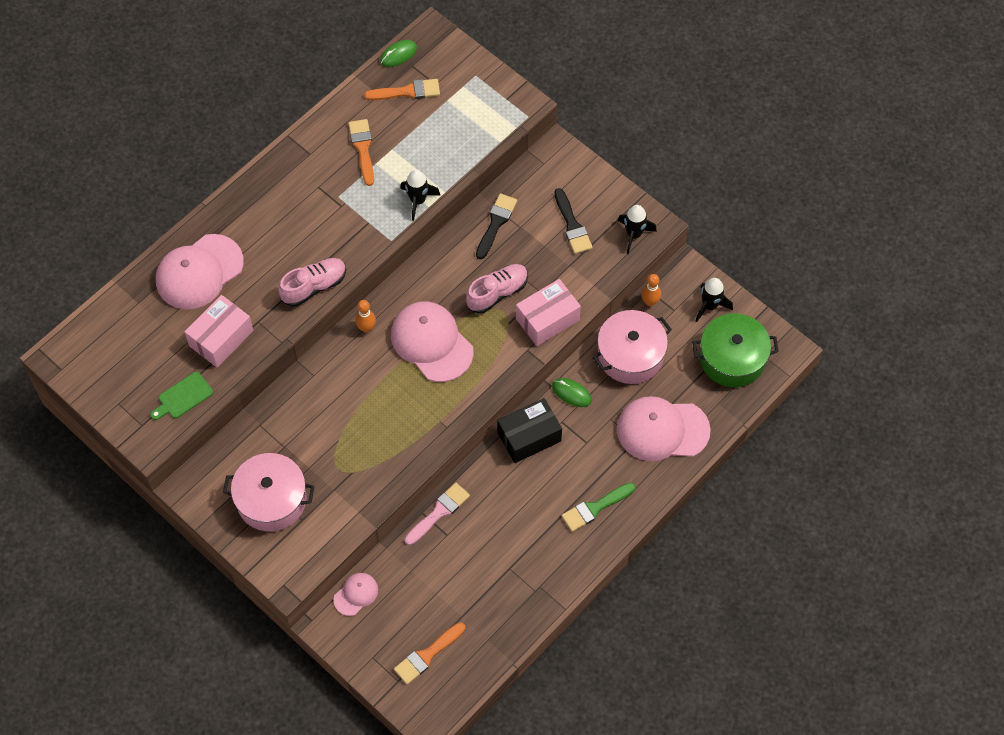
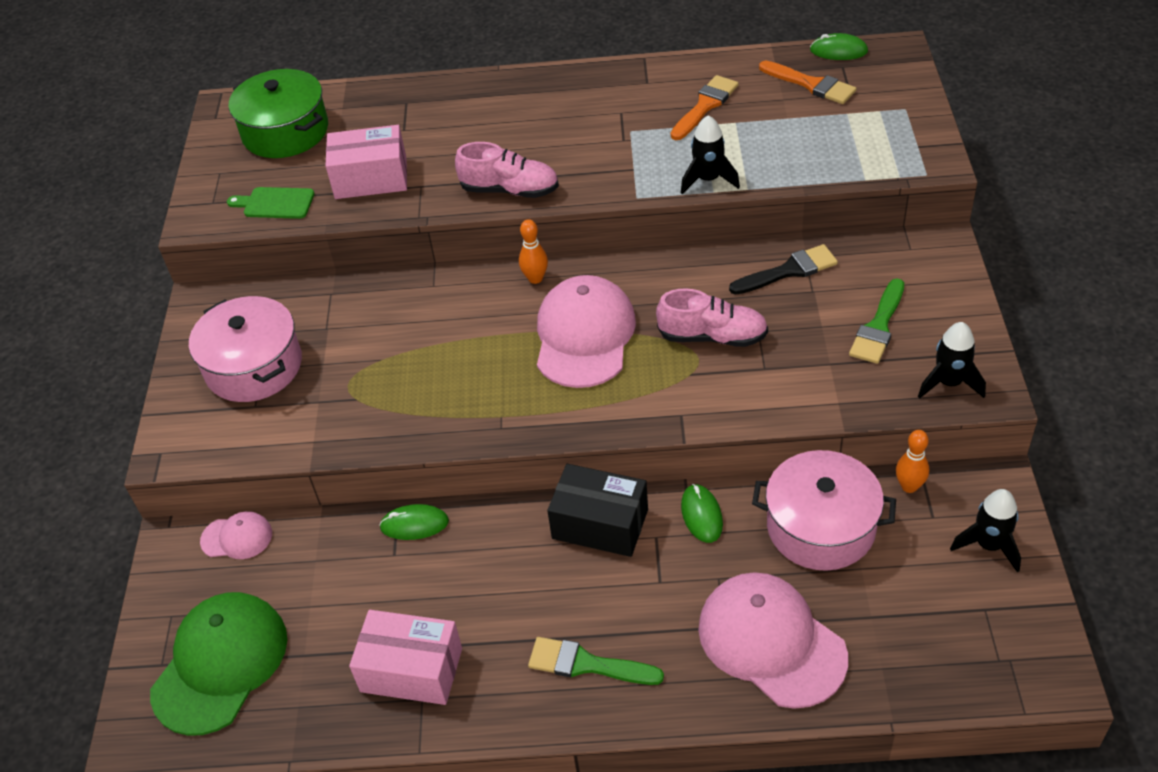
camera: 50 degrees right, 15 degrees down
pink cap [156,234,244,310] -> none
orange brush [394,622,465,684] -> green cap [150,592,287,736]
pink brush [405,483,470,545] -> green mouse [379,504,449,540]
pink box [516,279,581,346] -> pink box moved to [349,610,462,705]
black brush [554,188,593,254] -> green brush [849,278,904,364]
green pot [692,313,779,387] -> green pot moved to [229,69,328,158]

